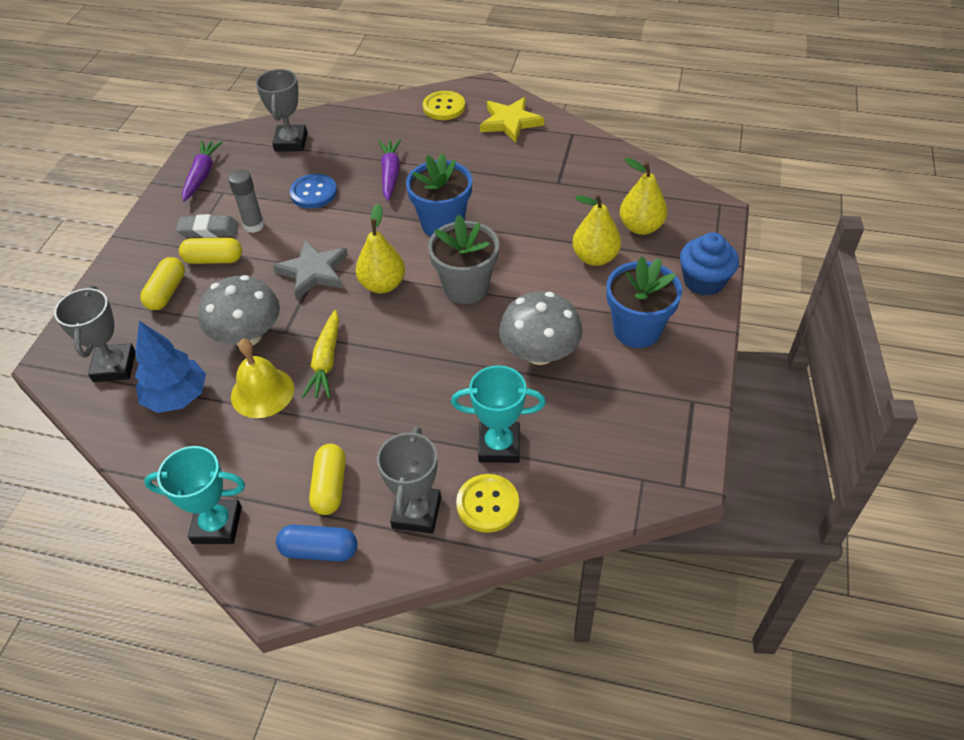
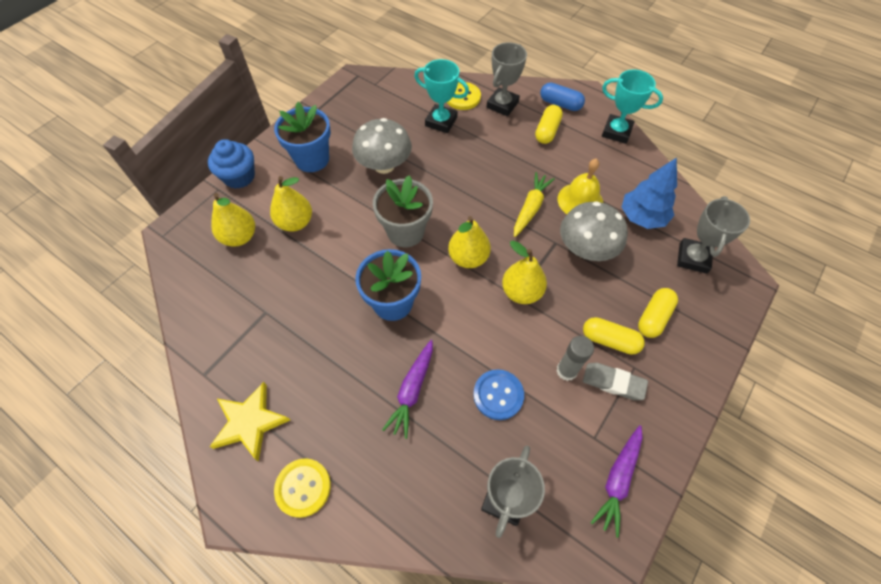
camera: 160 degrees left, 10 degrees up
grey star [273,240,348,300] -> yellow pear [502,240,547,304]

